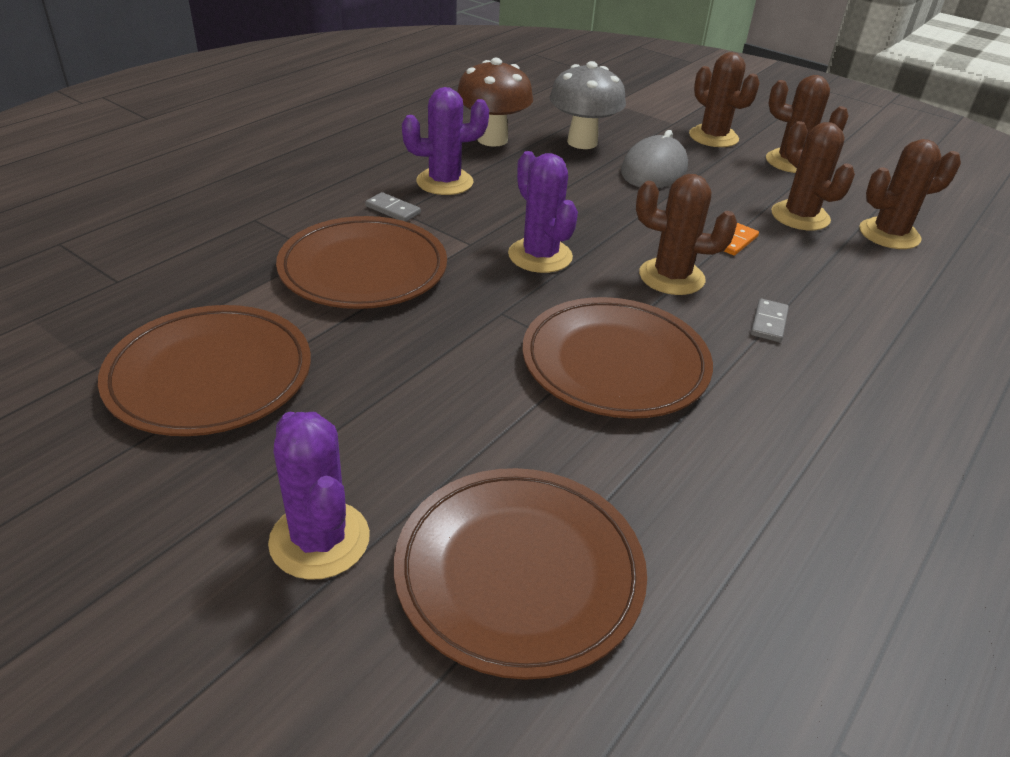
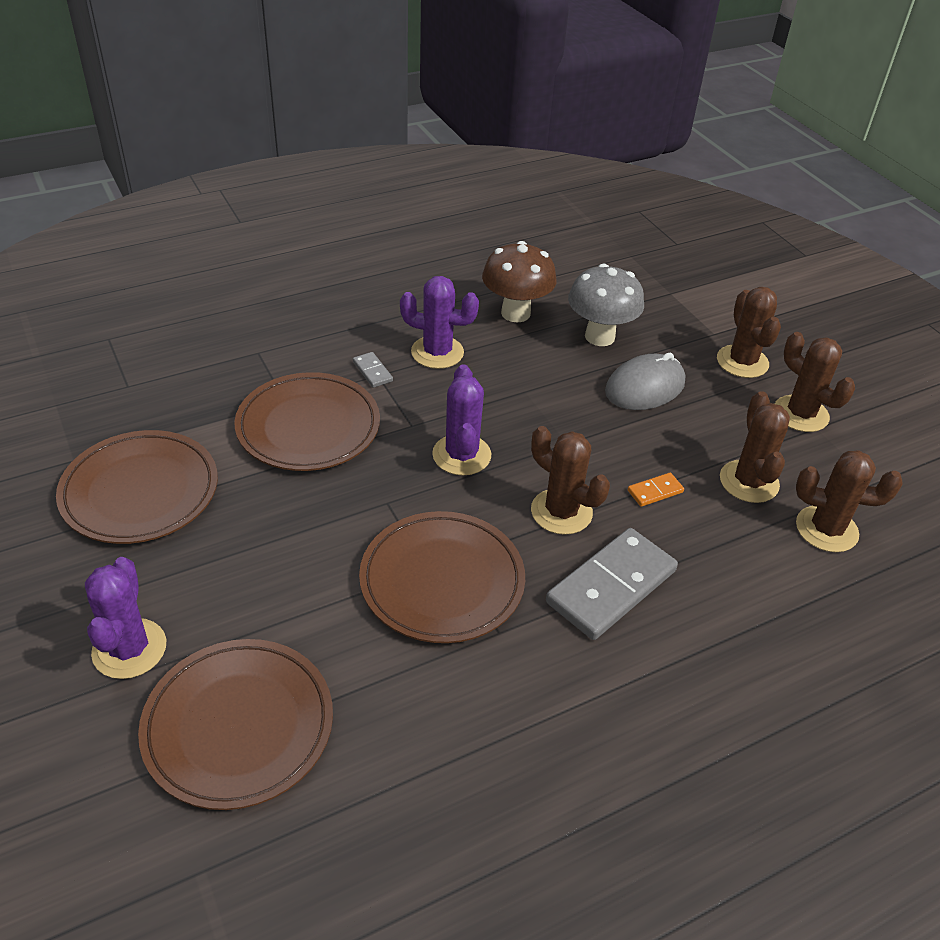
camera: 25 degrees right, 5 degrees up
grey domino [751,299,789,342] -> grey domino [546,528,678,640], size x2.30

